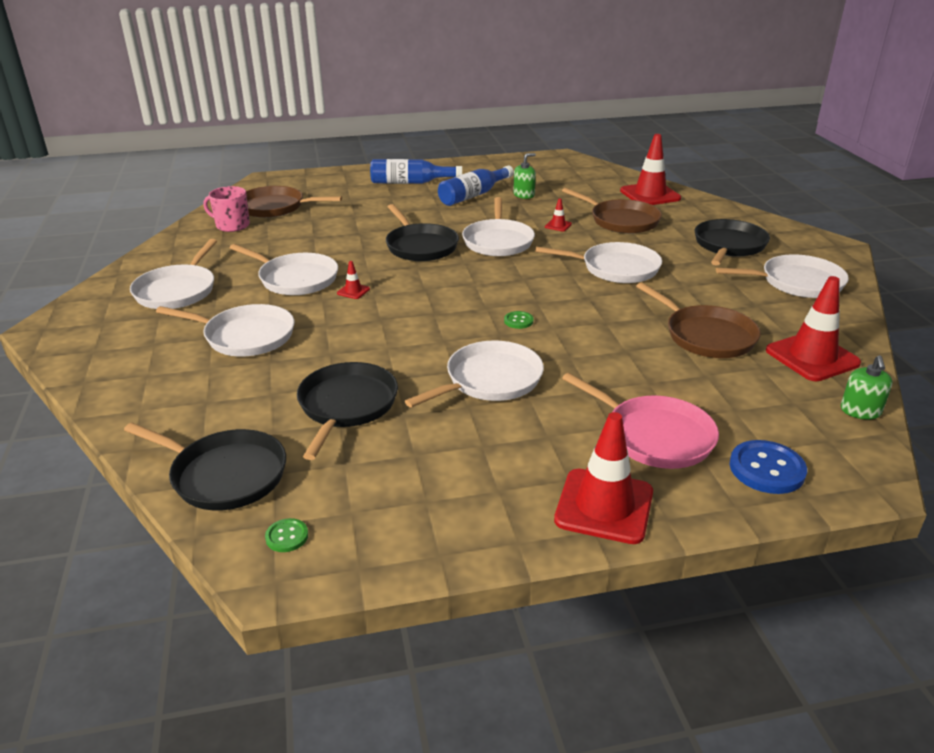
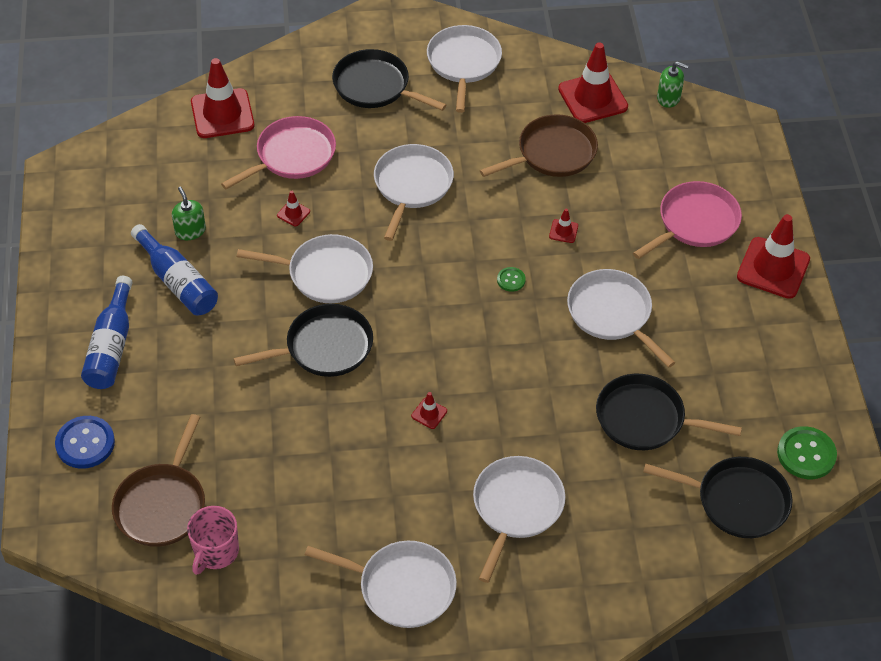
camera: 85 degrees left, 20 degrees up
black pan [124,423,286,511] -> black pan turned 75 degrees clockwise [643,457,793,538]
white pan [230,244,338,295] -> none
green button [265,518,308,552] -> green button [777,426,837,479], size x1.90
brown pan [562,188,662,234] -> pink pan [221,116,336,189]
blue button [730,440,807,494] -> blue button moved to [55,416,115,469]
none -> red traffic cone [549,208,578,243]

